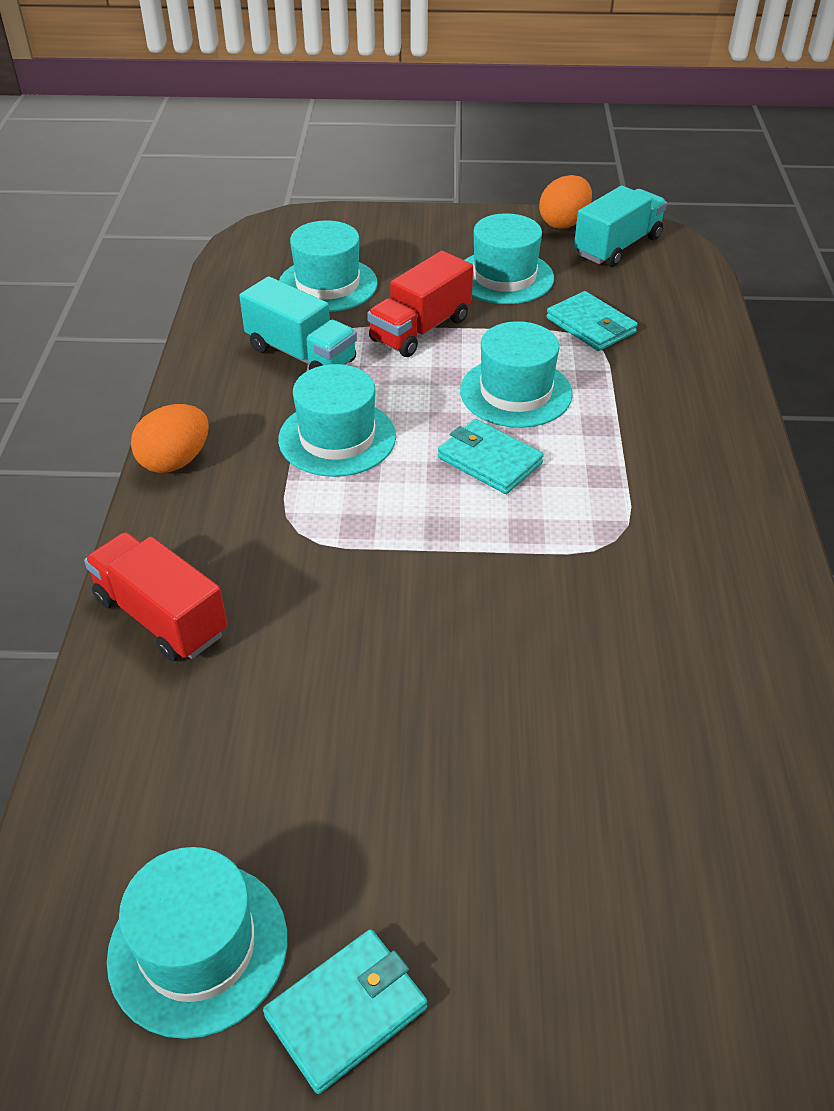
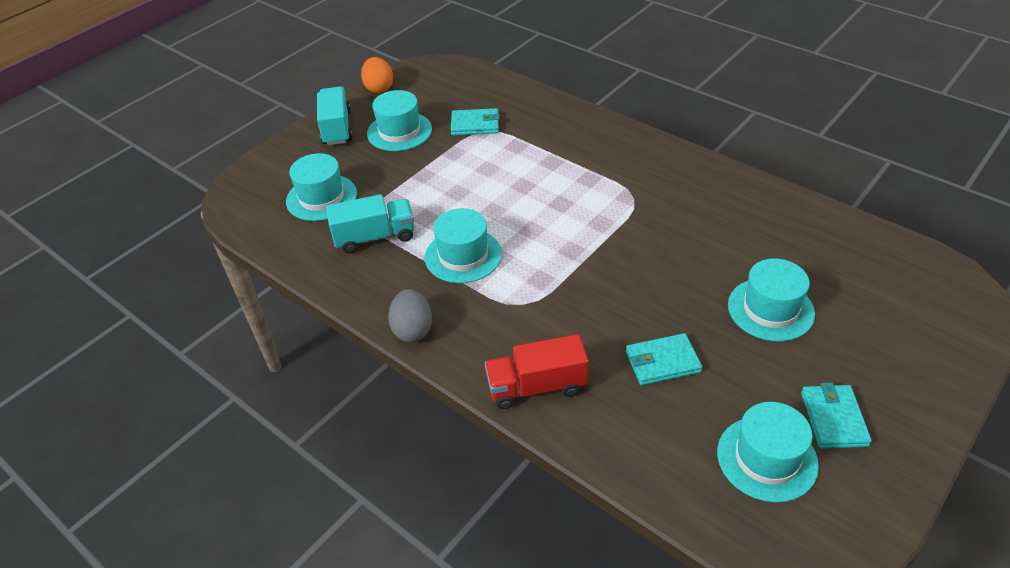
camera: 50 degrees left, 0 degrees up
orange egg [131,404,209,473] -> grey egg [388,289,432,342]
red truck [367,251,473,357] -> none
turquoise wallet [438,419,544,494] -> turquoise wallet moved to [626,333,702,385]
turquoise hat [460,321,573,428] -> turquoise hat moved to [728,258,815,342]
turquoise truck [574,186,667,267] -> turquoise truck moved to [317,87,352,145]

